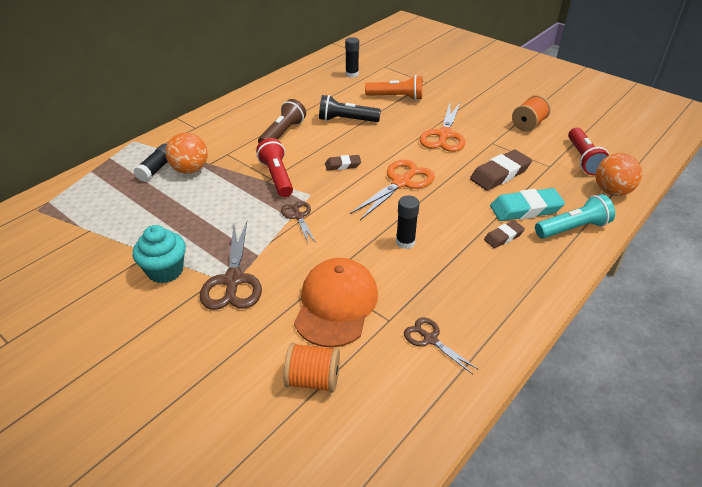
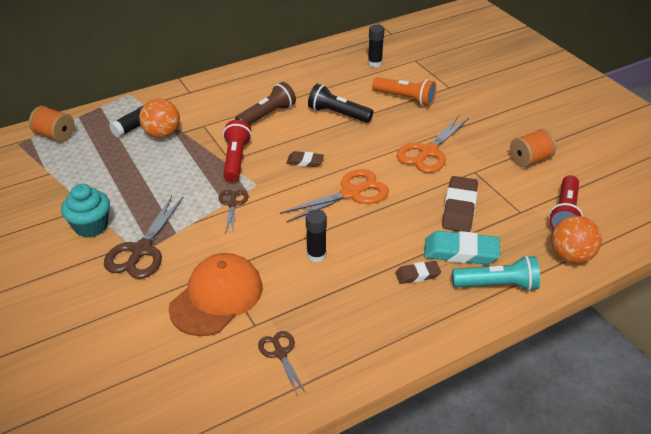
camera: 20 degrees right, 0 degrees up
orange spool [284,343,340,393] -> orange spool moved to [29,106,75,142]
brown eraser [470,150,532,190] -> brown eraser turned 60 degrees counterclockwise [442,176,478,232]

